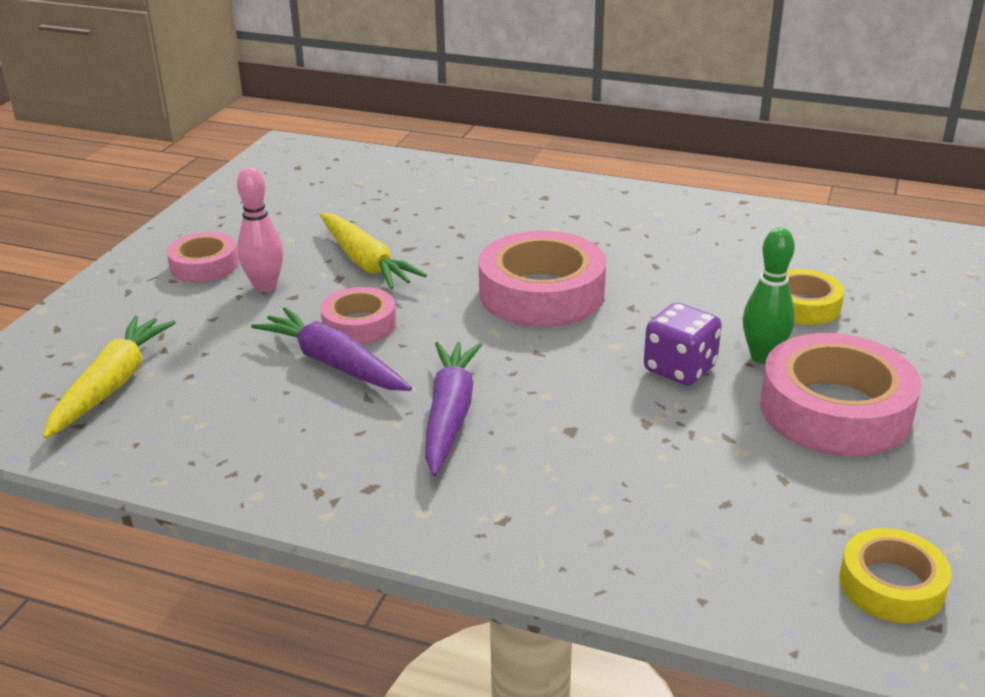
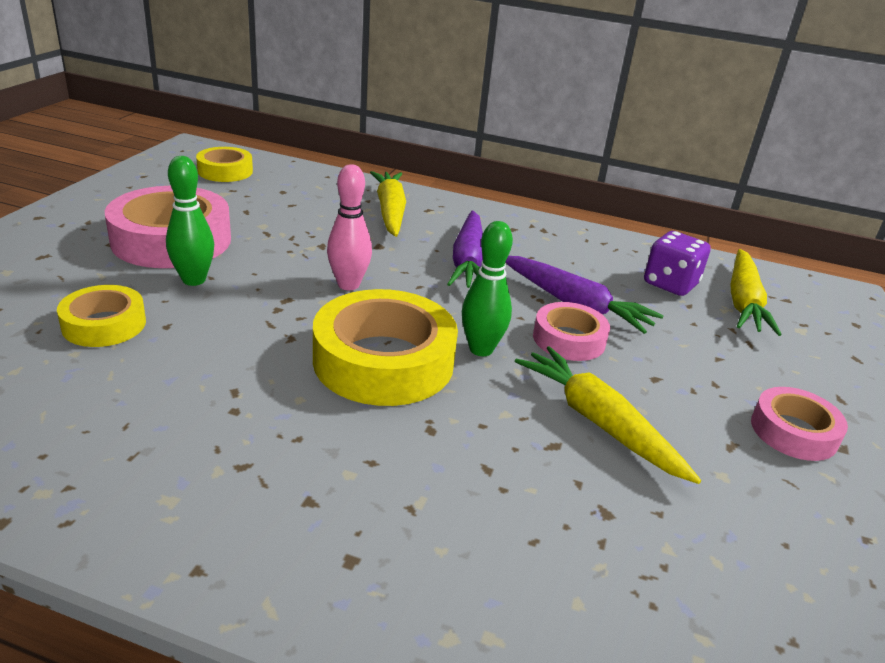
camera: 175 degrees right, 0 degrees up
pink bowling pin [237,167,284,292] -> pink bowling pin moved to [327,164,372,290]
pink tape [479,231,606,327] -> yellow tape [313,289,458,406]
purple dice [644,303,722,386] -> purple dice moved to [644,231,711,296]
none -> yellow carrot [370,171,406,237]
none -> green bowling pin [462,221,513,356]

